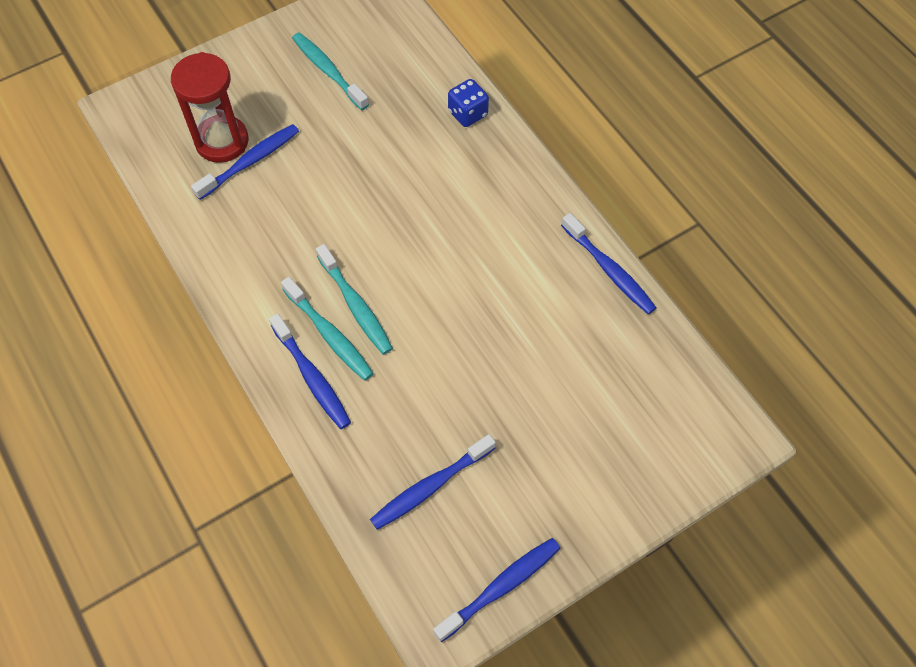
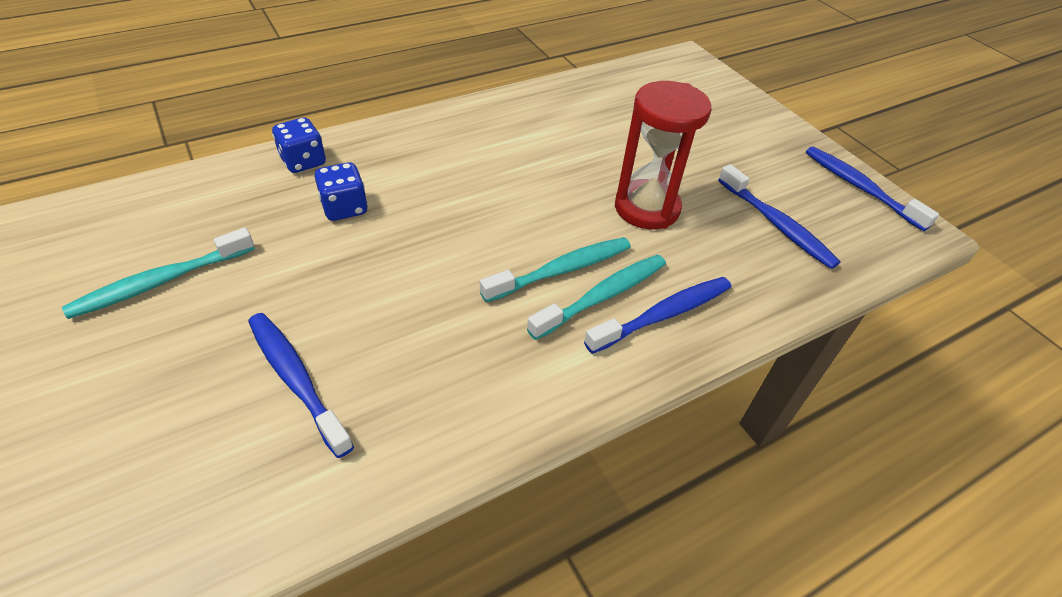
camera: 90 degrees left, 15 degrees down
red hourglass [171,52,249,163] -> red hourglass moved to [615,81,711,229]
blue toothbrush [561,213,656,315] -> none
none -> blue dice [315,162,368,221]

